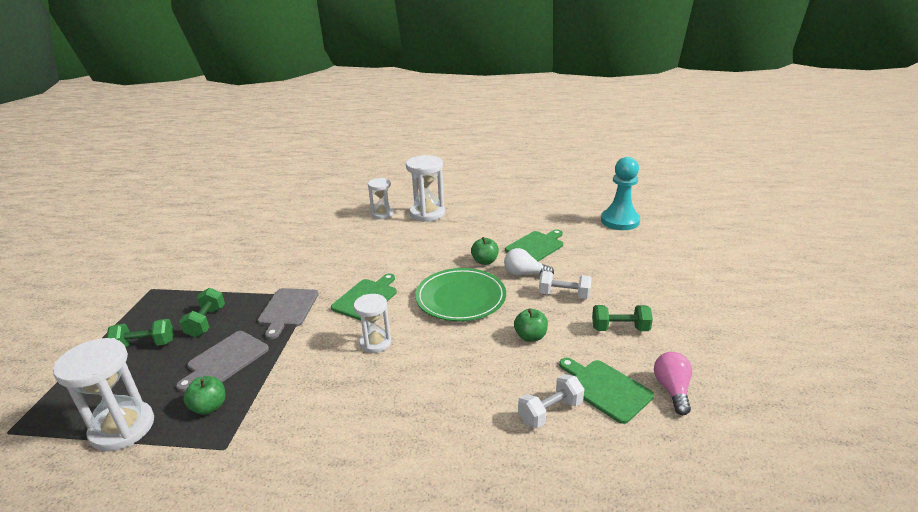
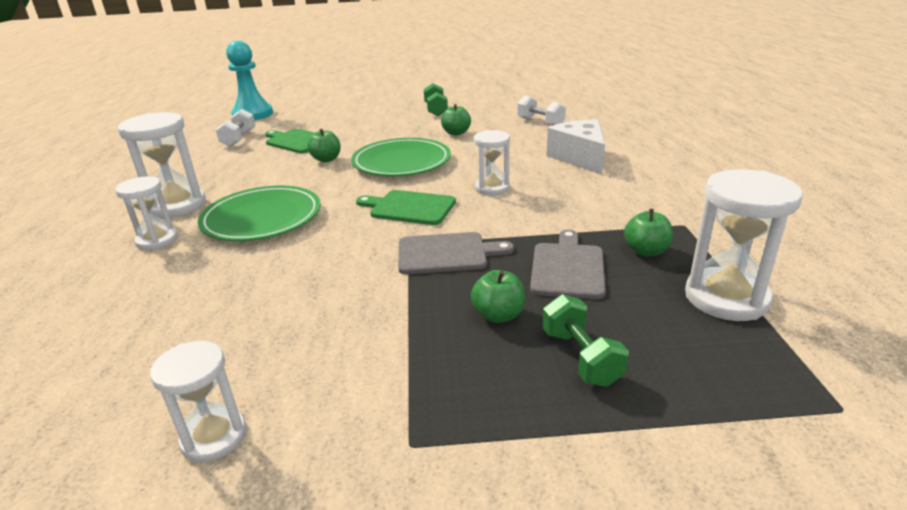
camera: 100 degrees left, 0 degrees up
grey cutting board [176,331,269,392] -> grey cutting board turned 105 degrees counterclockwise [530,230,606,299]
green dumbbell [179,288,225,337] -> green apple [471,270,525,323]
white light bulb [504,248,554,276] -> none
white dumbbell [539,271,592,299] -> white dumbbell moved to [215,109,256,147]
green cutting board [559,358,654,424] -> none
pink light bulb [654,352,692,415] -> none
none -> white hourglass [150,341,246,462]
none -> green plate [198,185,321,241]
none -> white cheese [546,119,605,175]

